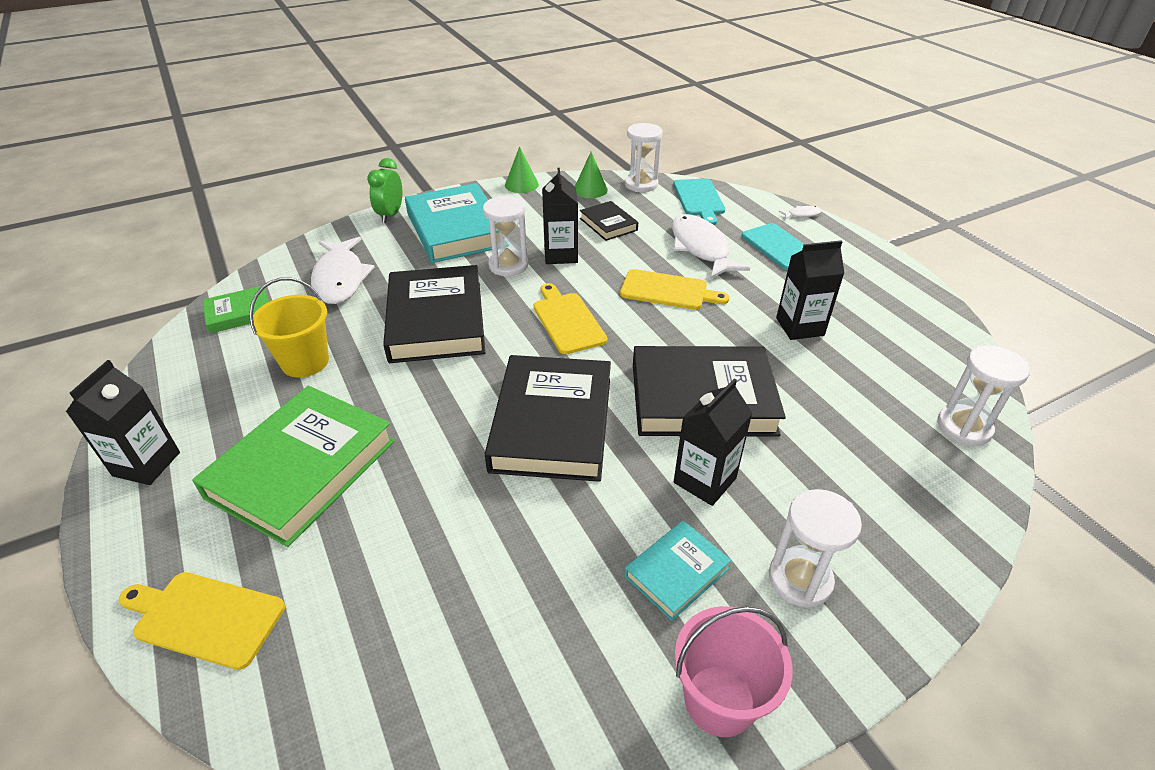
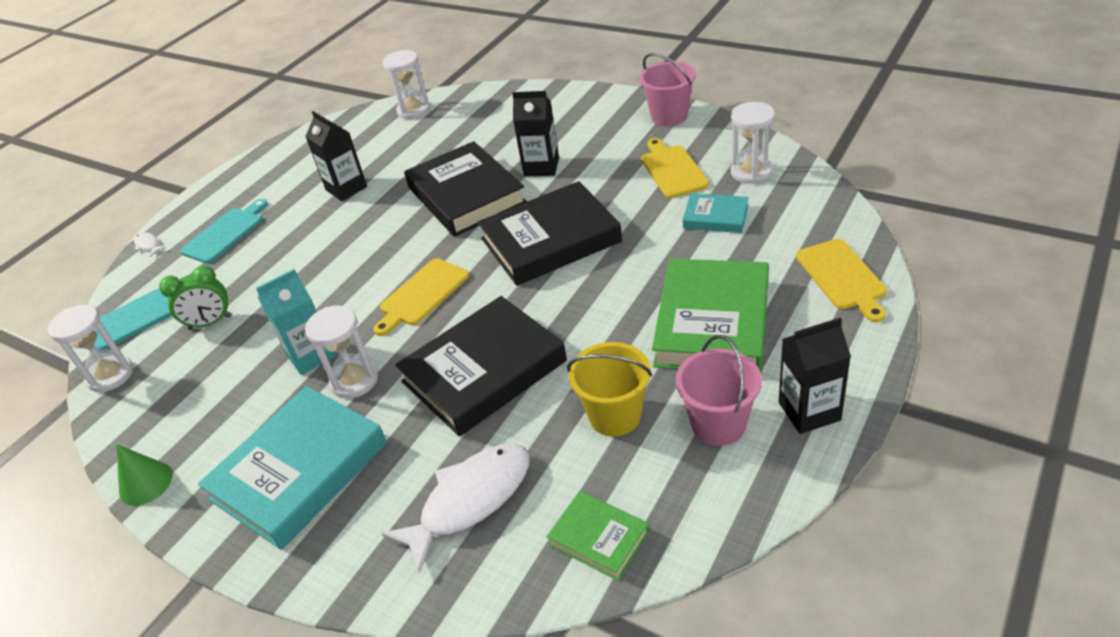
camera: 115 degrees left, 0 degrees up
green book [192,386,395,547] -> green book turned 75 degrees counterclockwise [652,259,769,373]
green clock [367,158,402,223] -> green clock moved to [159,266,231,330]
black carton [542,168,578,264] -> turquoise carton [256,269,336,375]
green cone [575,152,608,198] -> none
black book [580,201,638,241] -> none
yellow cutting board [620,269,730,310] -> yellow cutting board moved to [641,138,709,198]
turquoise book [624,521,732,621] -> turquoise book moved to [683,193,749,233]
white fish [672,214,750,279] -> none
white hourglass [769,489,862,608] -> white hourglass moved to [731,102,775,184]
none -> pink bucket [675,335,762,446]

